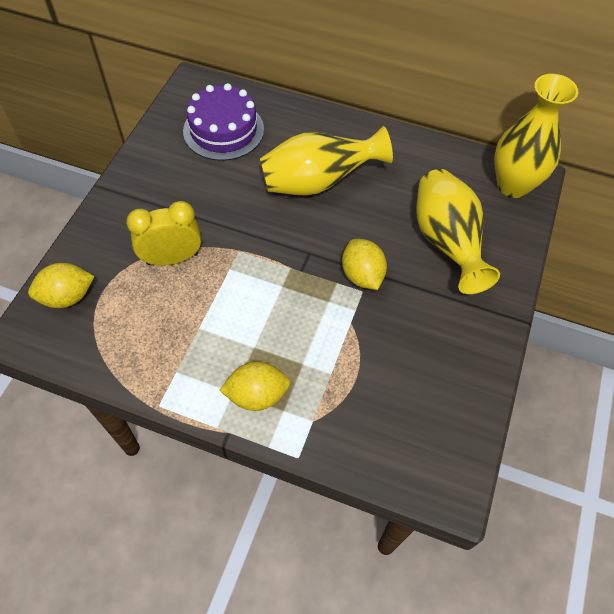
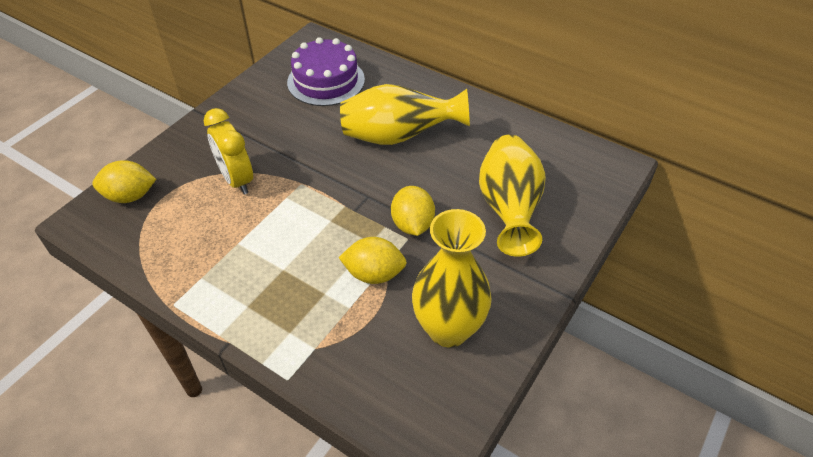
camera: 15 degrees right, 10 degrees down
yellow clock [126,201,201,266] -> yellow clock turned 120 degrees counterclockwise [204,108,253,194]
yellow lemon [220,362,290,411] -> yellow lemon moved to [338,237,407,284]
yellow vase [494,74,578,198] -> yellow vase moved to [412,209,492,347]

